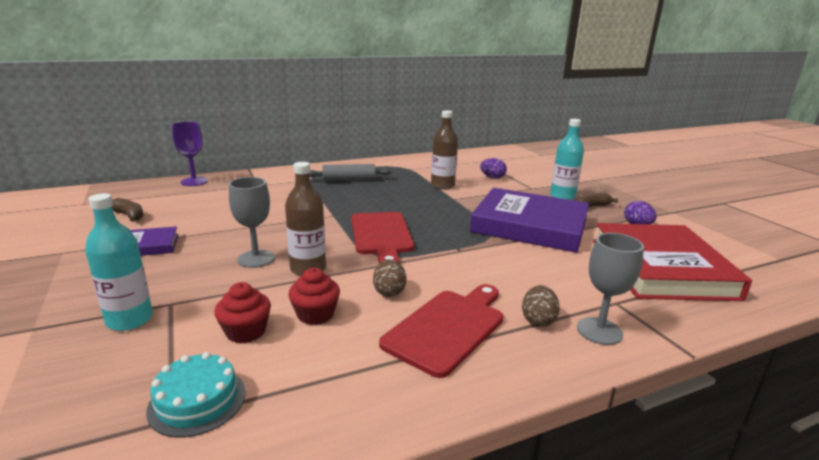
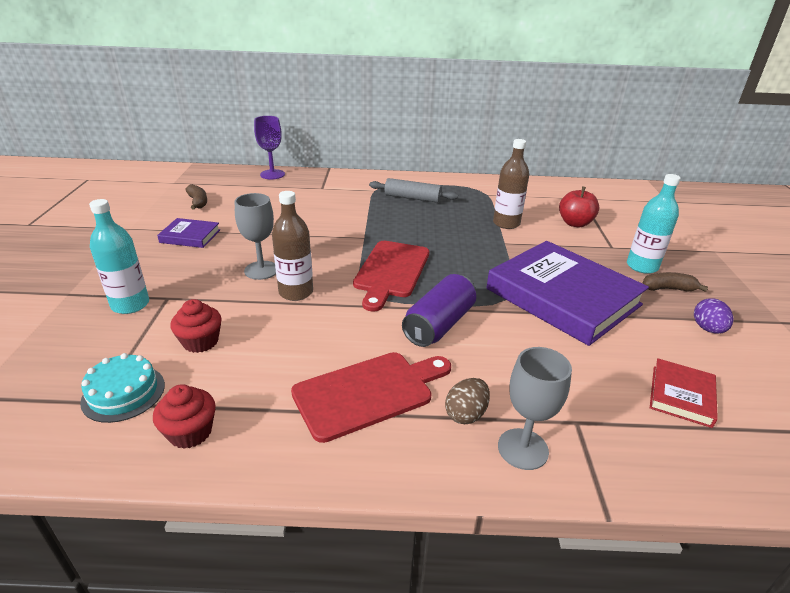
camera: 25 degrees right, 10 degrees up
red cupcake [288,268,340,325] -> red cupcake moved to [153,384,216,449]
brown egg [373,259,407,297] -> none
purple egg [480,158,507,179] -> red apple [559,187,599,227]
red book [593,223,752,301] -> red book [650,358,718,428], size x0.45
none -> purple can [402,274,476,347]

